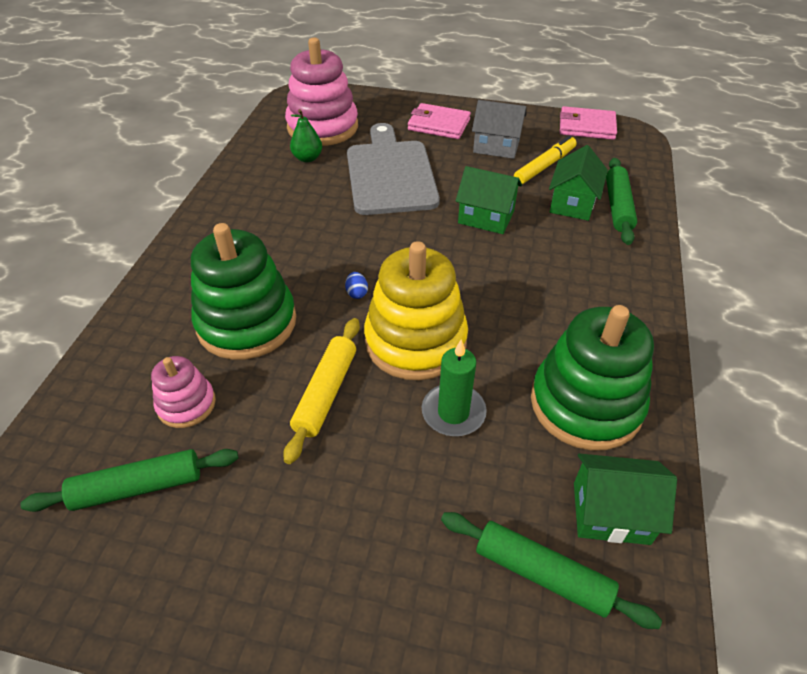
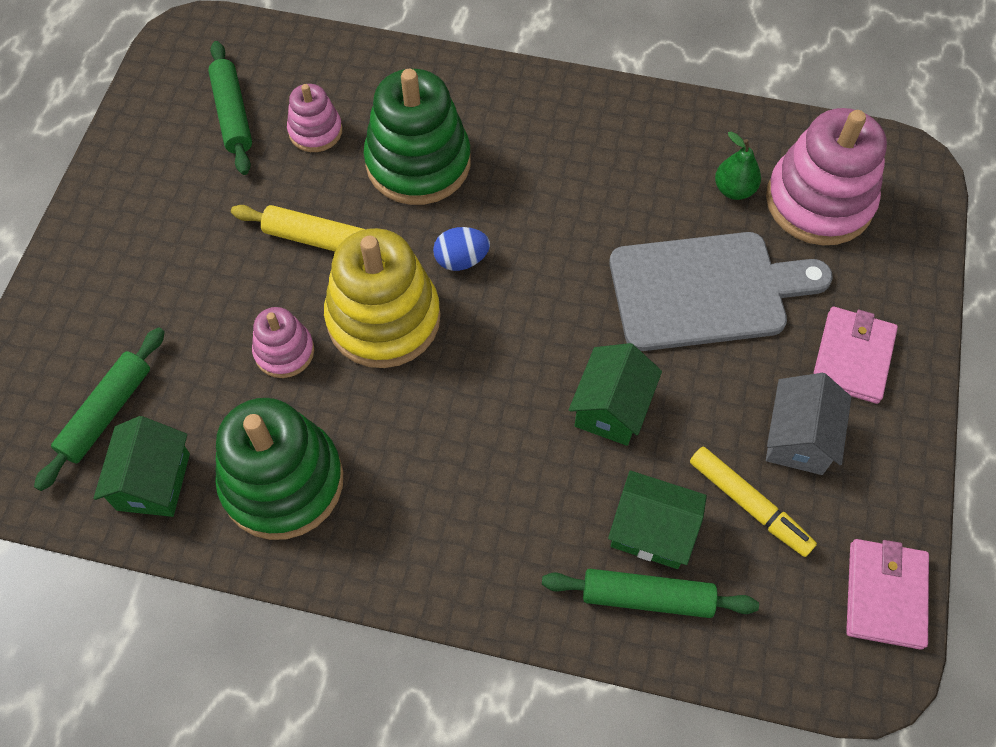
camera: 90 degrees right, 15 degrees up
blue egg [345,272,368,299] -> blue egg [433,227,490,271], size x1.62
green candle [422,340,487,436] -> pink stacking toy [252,307,314,378]

